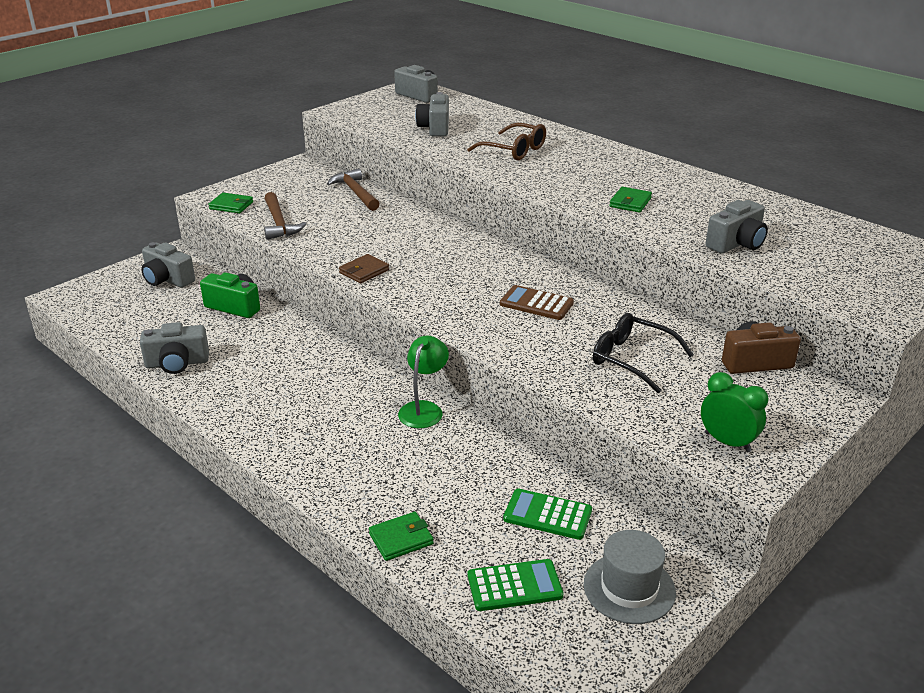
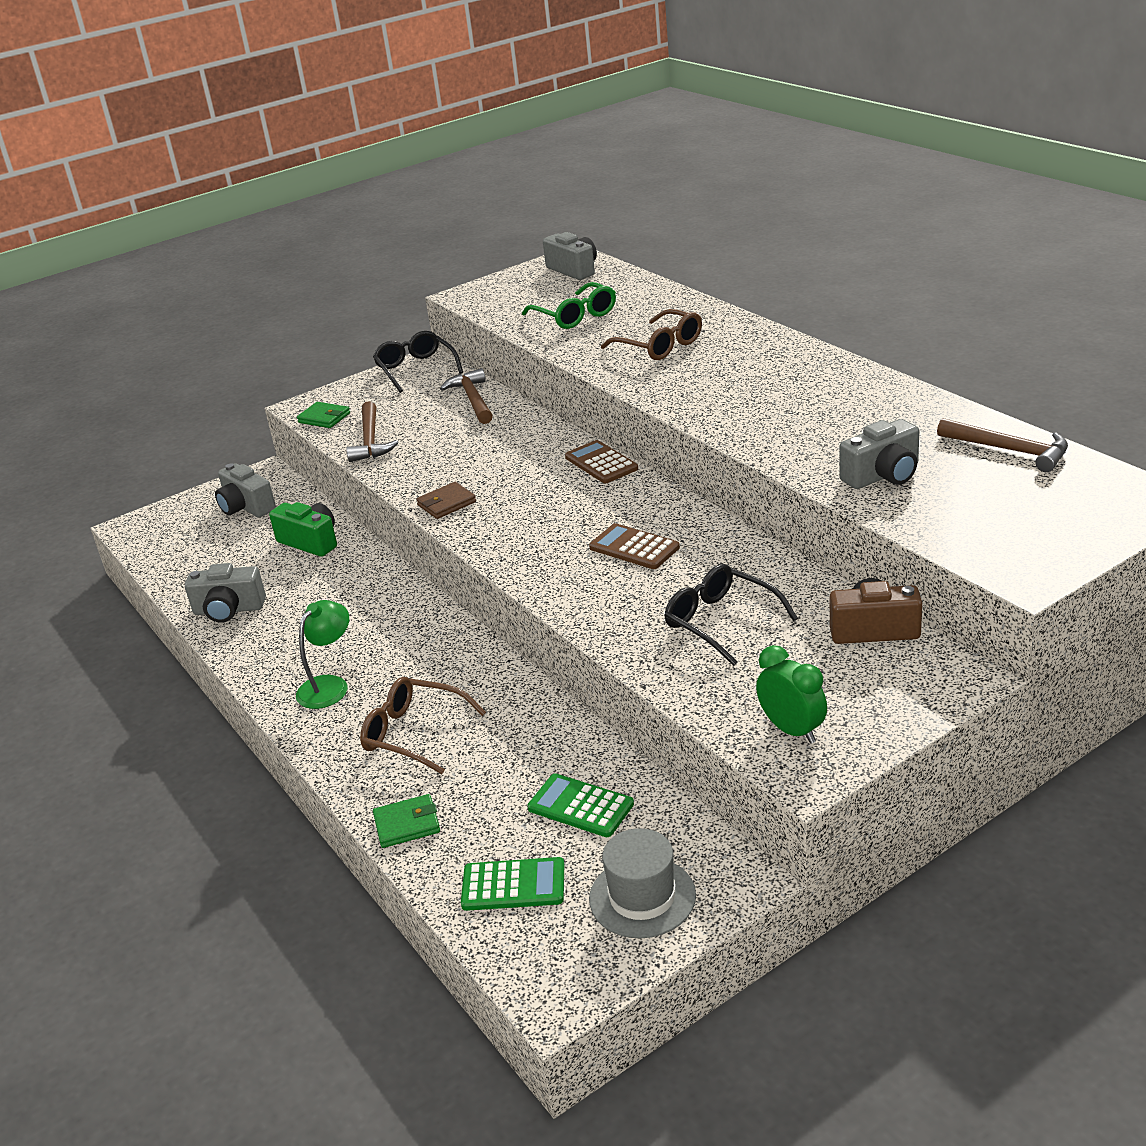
camera: 15 degrees right, 0 degrees up
green lamp [398,336,449,428] -> green lamp moved to [296,600,349,709]
grey camera [415,92,449,136] -> green glasses [522,282,616,329]
green wallet [609,187,652,213] -> none
none -> brown glasses [360,677,486,774]
none -> black glasses [373,331,463,393]
none -> brown calculator [565,440,638,483]
none -> brown hammer [937,418,1068,472]

